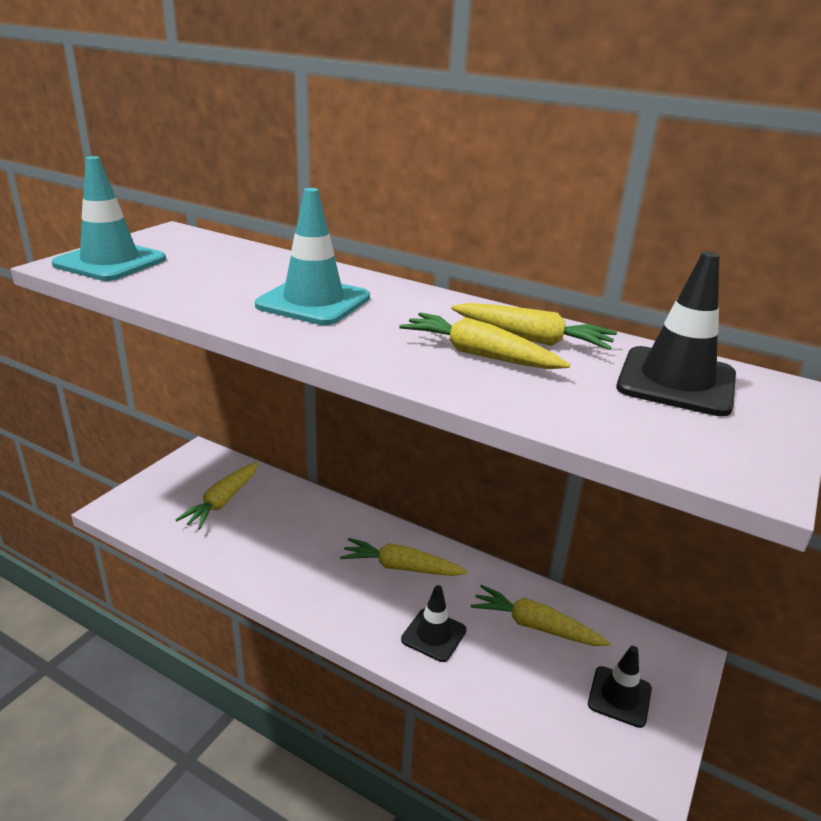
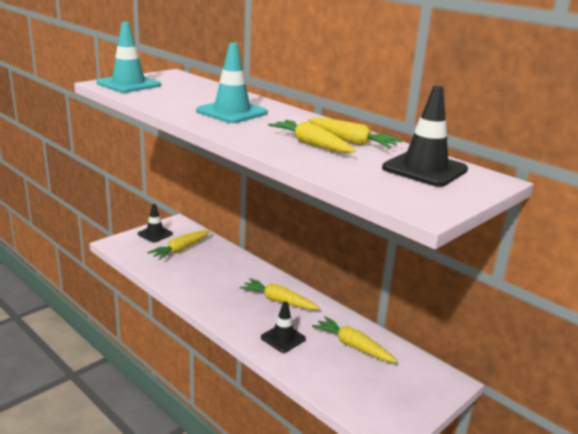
camera: 15 degrees right, 5 degrees down
black traffic cone [588,646,652,728] -> black traffic cone moved to [138,204,173,242]

